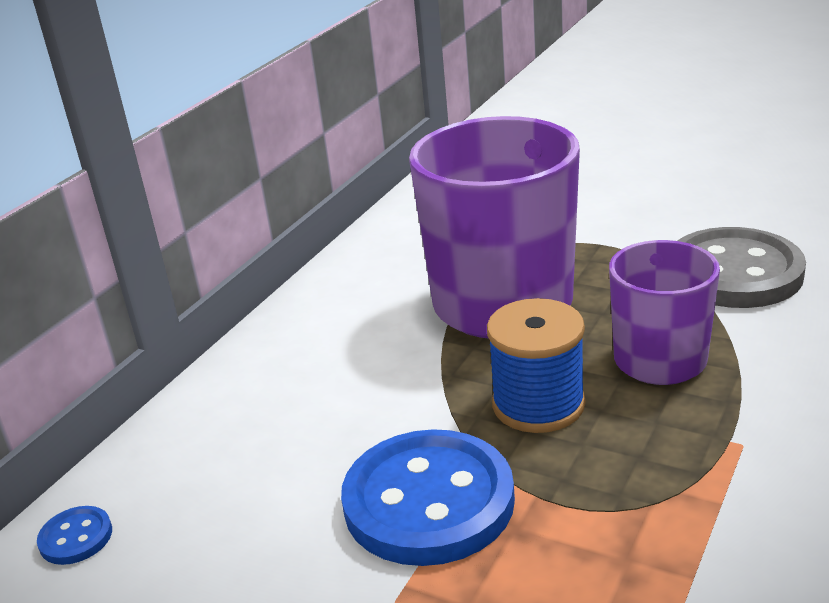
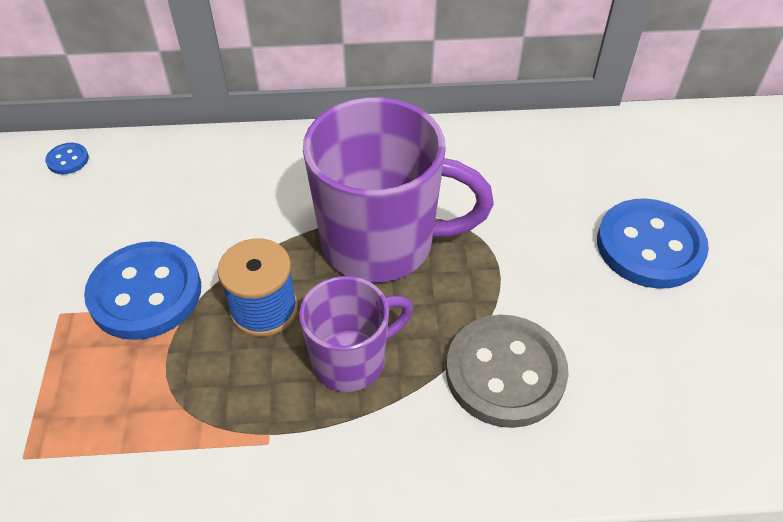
camera: 55 degrees right, 20 degrees up
none -> blue button [597,198,709,289]

